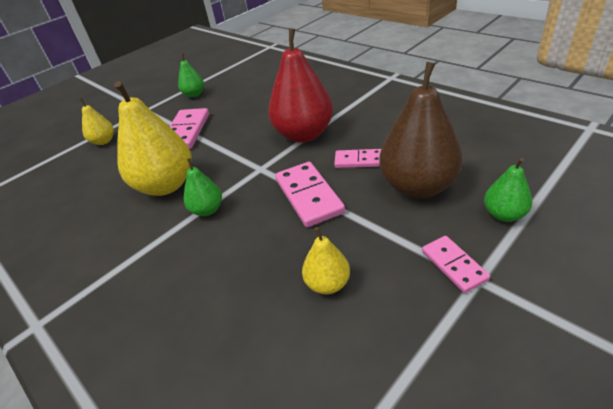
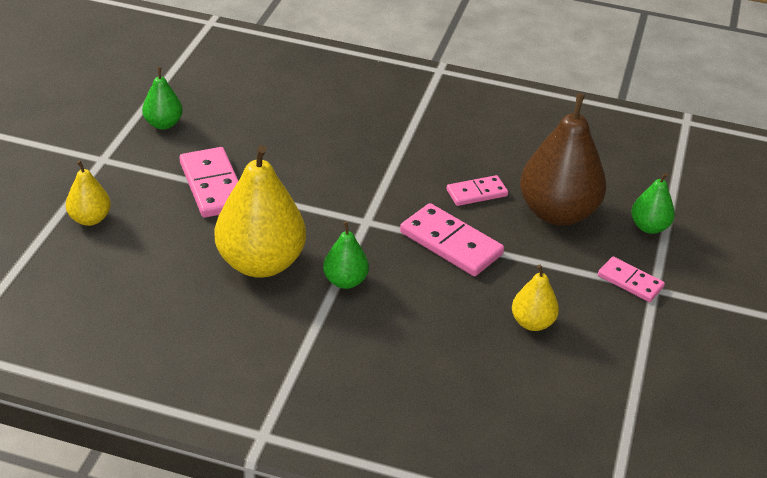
camera: 35 degrees left, 0 degrees up
red pear [268,28,333,143] -> none

